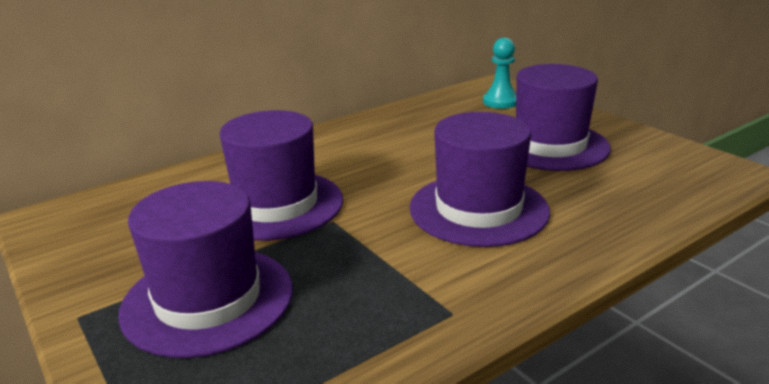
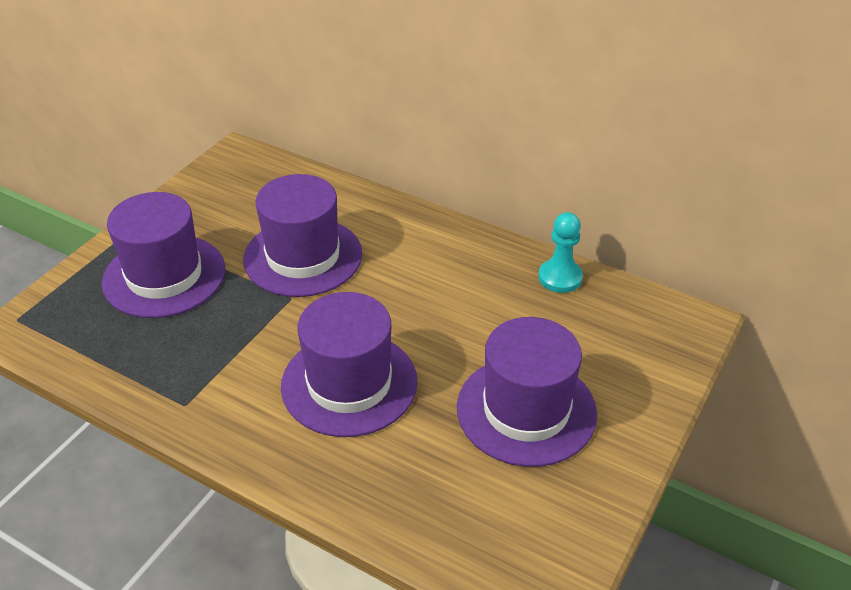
camera: 65 degrees right, 15 degrees up
turquoise pawn [483,38,516,109] -> turquoise pawn moved to [538,212,583,293]

